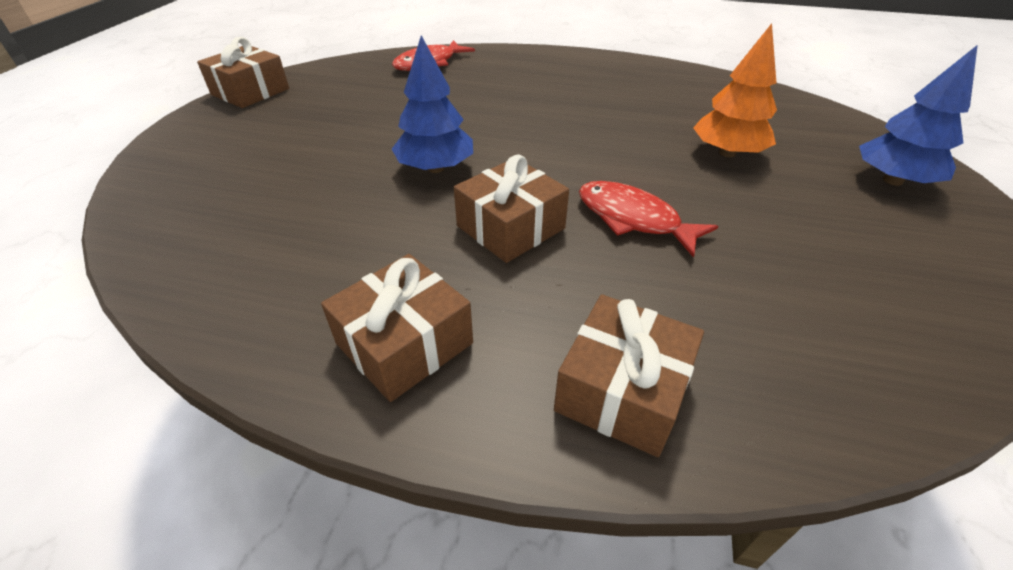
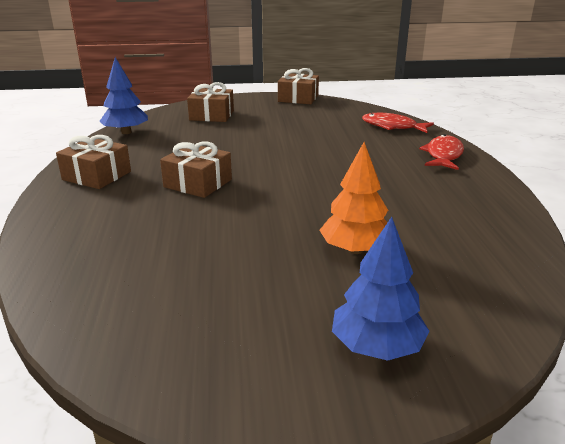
camera: 70 degrees right, 15 degrees down
blue tree [392,35,473,173] -> blue tree moved to [99,57,148,134]
brown gift [554,294,704,457] -> brown gift moved to [187,82,234,122]
red fish [579,181,718,258] -> red fish moved to [419,134,464,170]

